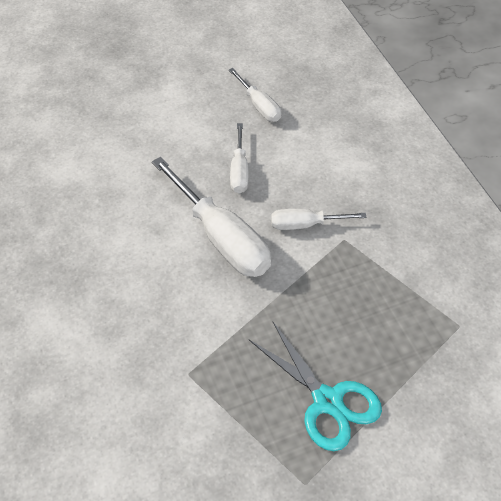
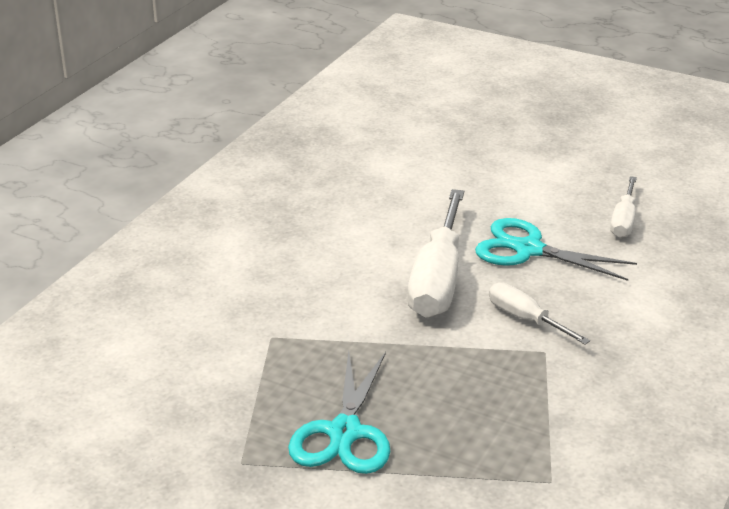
camera: 50 degrees right, 20 degrees down
white screwdriver [230,123,249,194] -> turquoise scissors [475,218,637,281]

